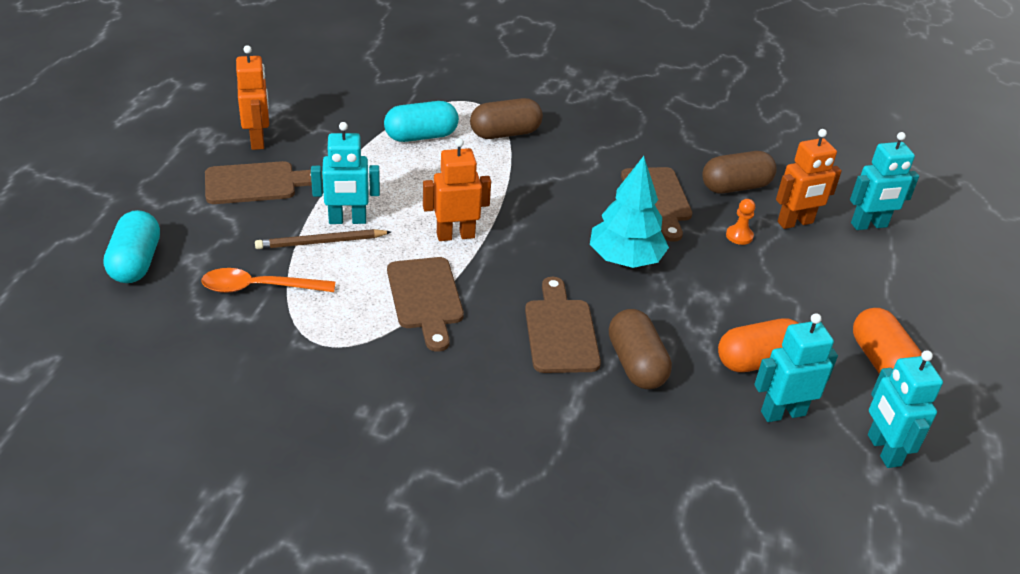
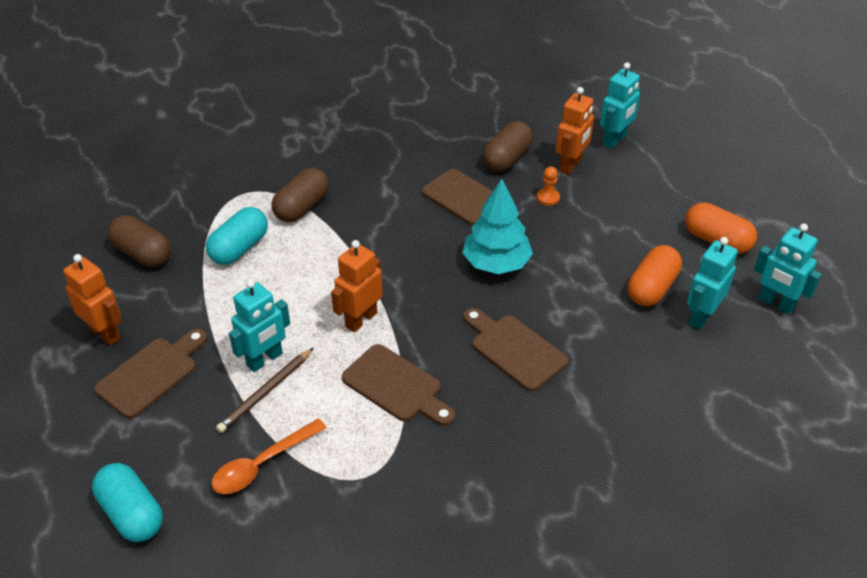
camera: 35 degrees left, 5 degrees up
brown capsule [609,309,672,389] -> brown capsule moved to [107,215,171,267]

